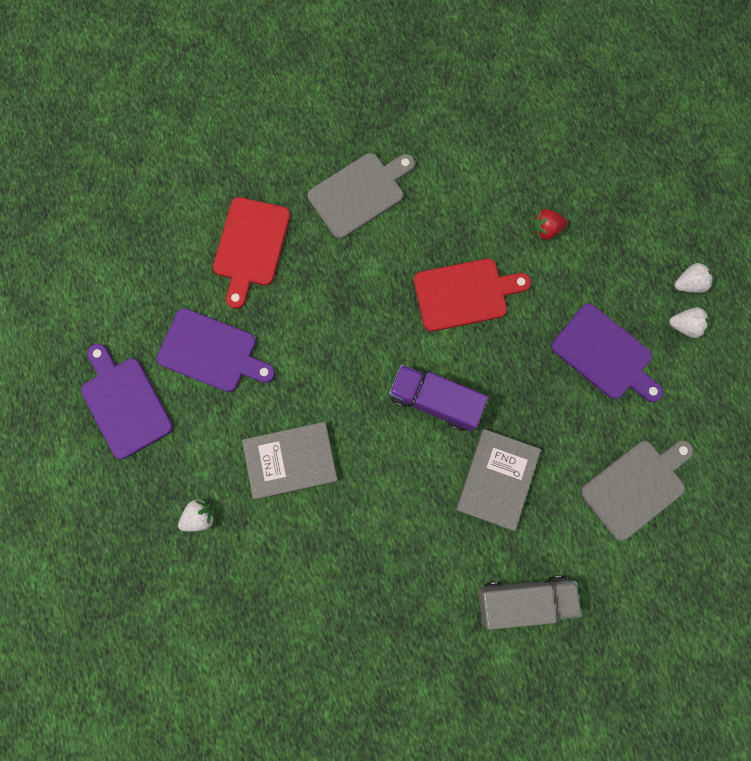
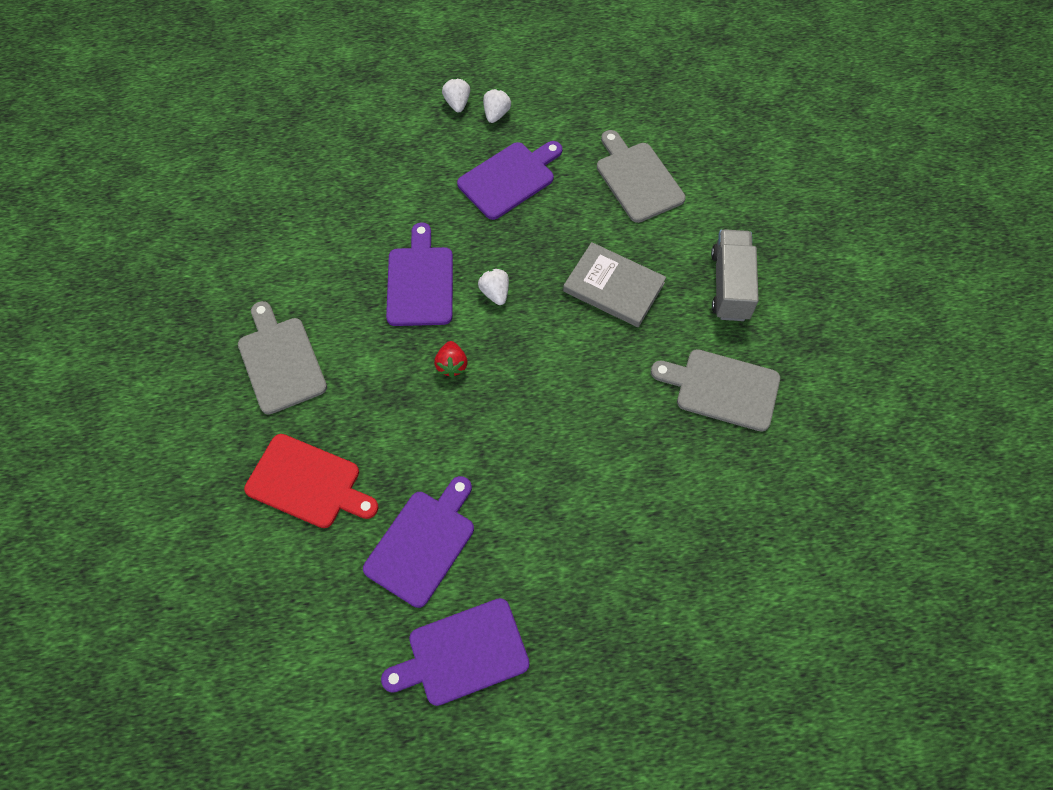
camera: 80 degrees left, 15 degrees down
white strawberry [178,499,215,531] -> white strawberry moved to [478,268,509,305]
grey book [242,422,338,499] -> none
purple truck [389,365,488,431] -> none
red cutting board [414,258,531,332] -> purple cutting board [386,222,453,326]
red strawberry [533,209,567,240] -> red strawberry moved to [434,341,468,378]
none -> grey cutting board [651,349,780,432]

